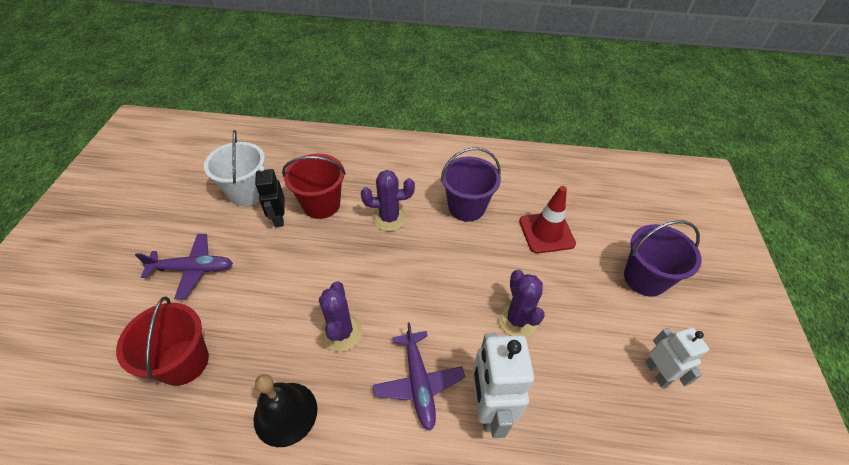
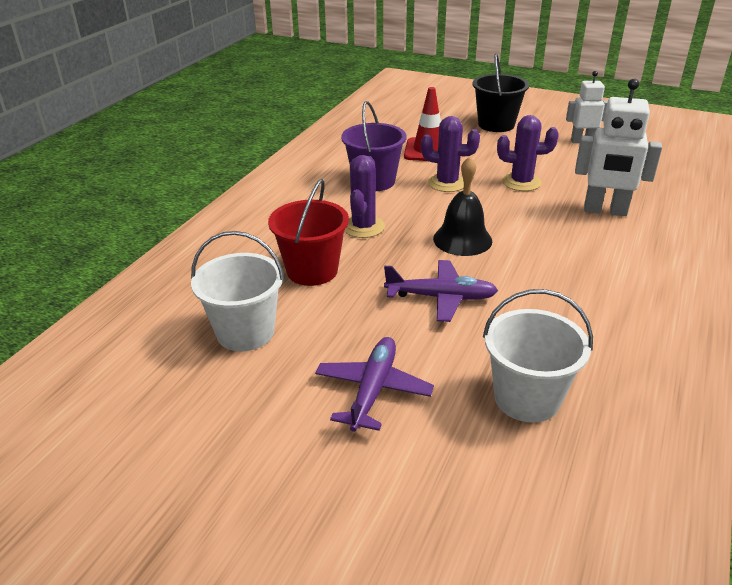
camera: 70 degrees left, 15 degrees down
red bucket [116,297,209,386] -> white bucket [483,289,593,423]
black bell [254,374,318,447] -> black bell moved to [433,156,492,256]
black robot [255,166,285,227] -> none
purple cactus [319,281,362,352] -> purple cactus moved to [421,116,480,192]
purple plane [373,322,465,431] -> purple plane moved to [384,260,498,322]
purple bucket [624,220,702,297] -> black bucket [473,53,529,132]

